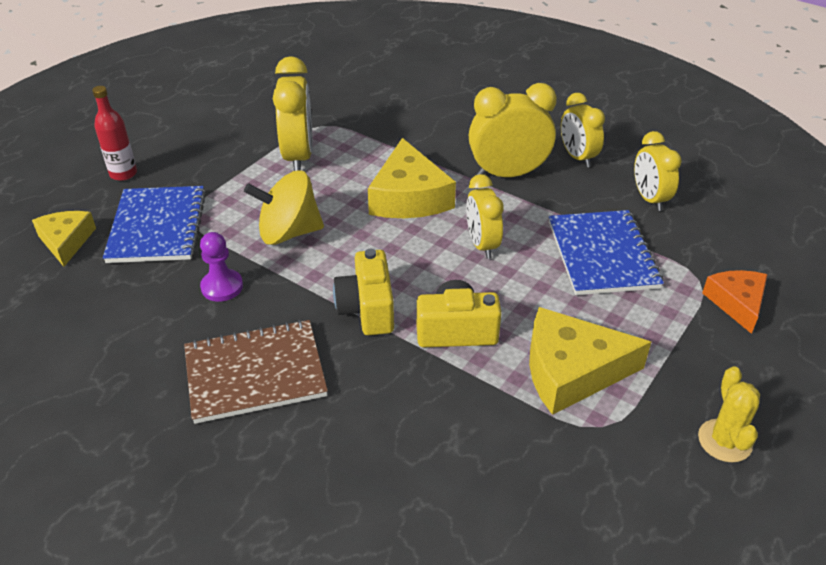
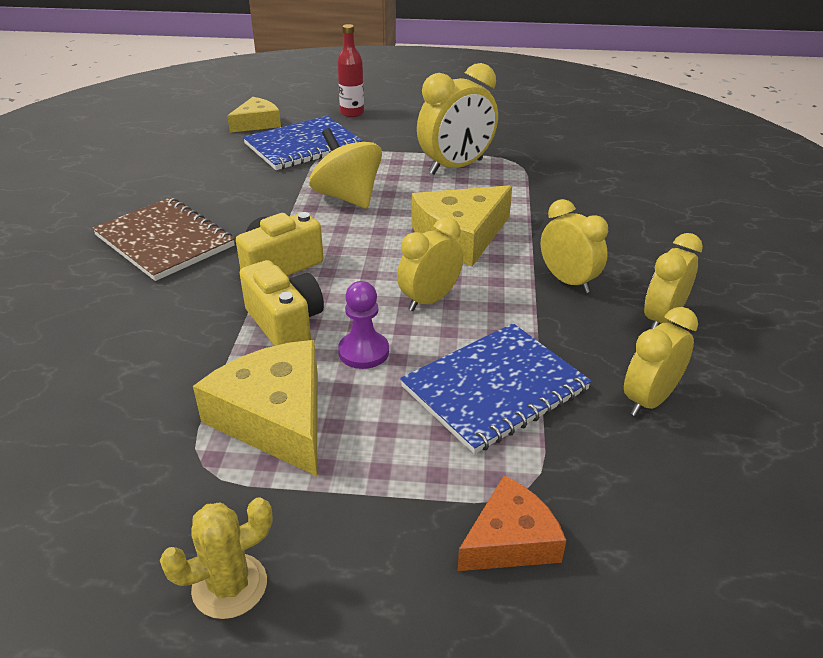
camera: 60 degrees right, 5 degrees down
purple pawn [200,232,243,302] -> purple pawn moved to [338,281,389,369]
yellow clock [469,83,557,177] -> yellow clock [541,199,608,293], size x0.66

